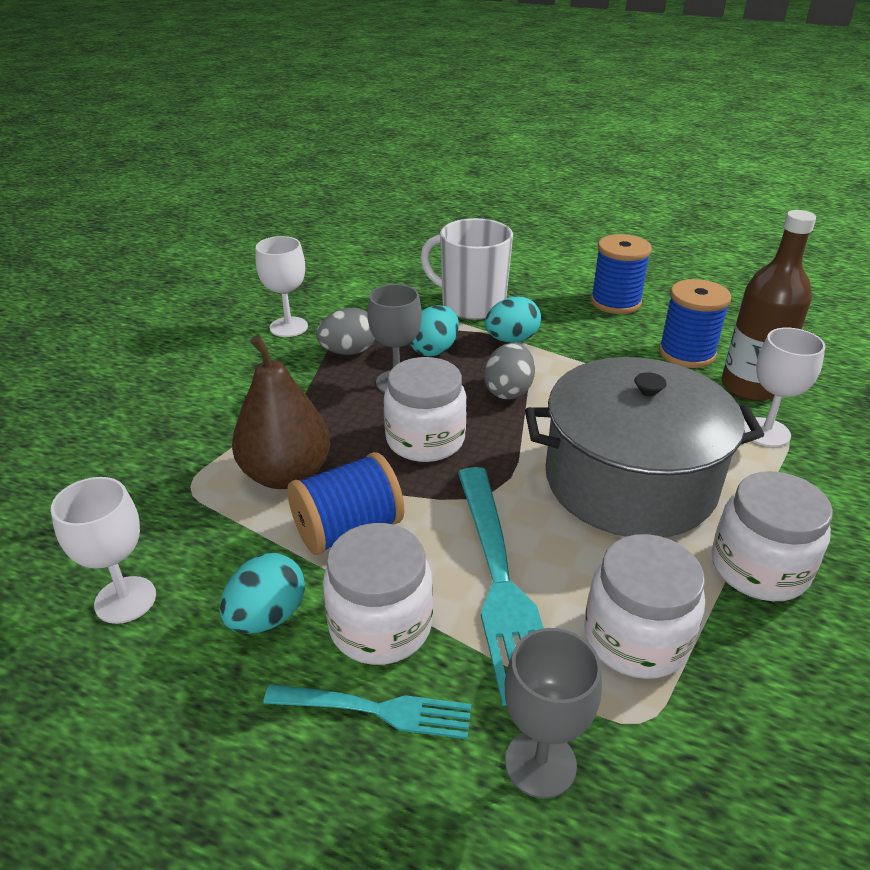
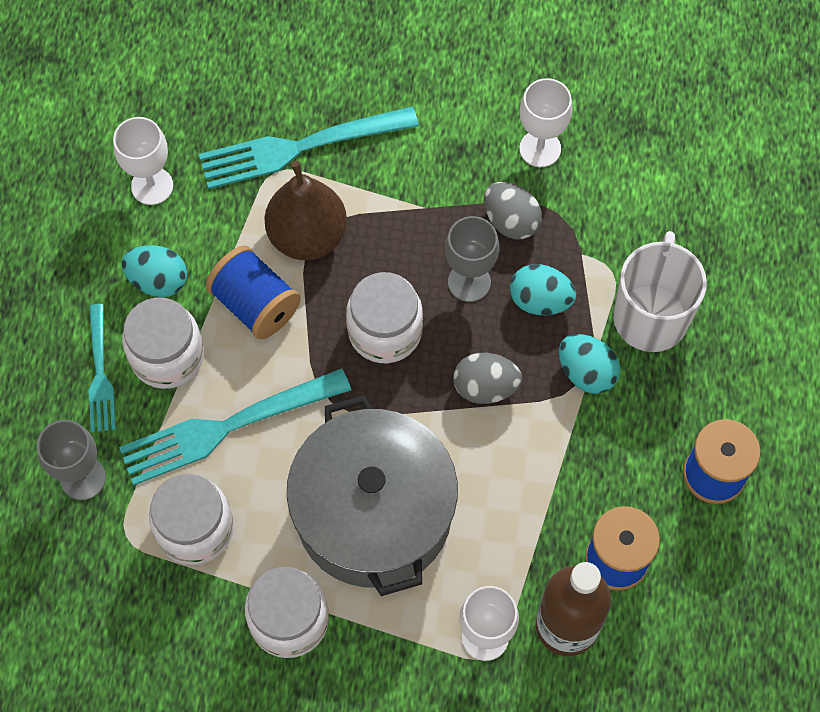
camera: 75 degrees right, 30 degrees up
none -> turquoise fork [199,106,419,189]

